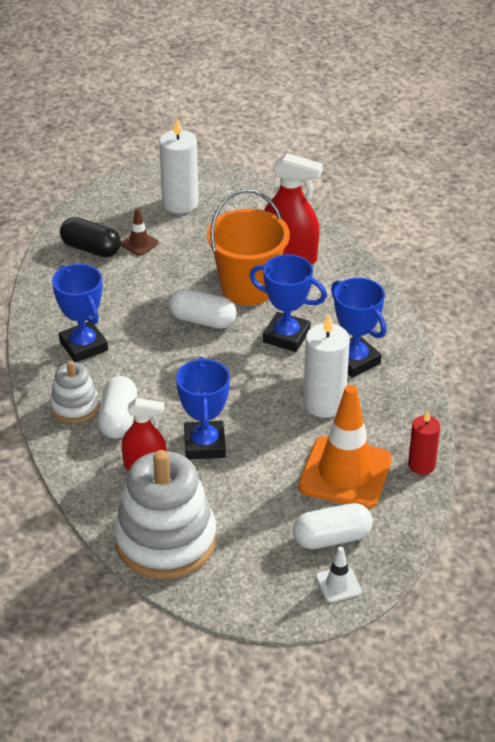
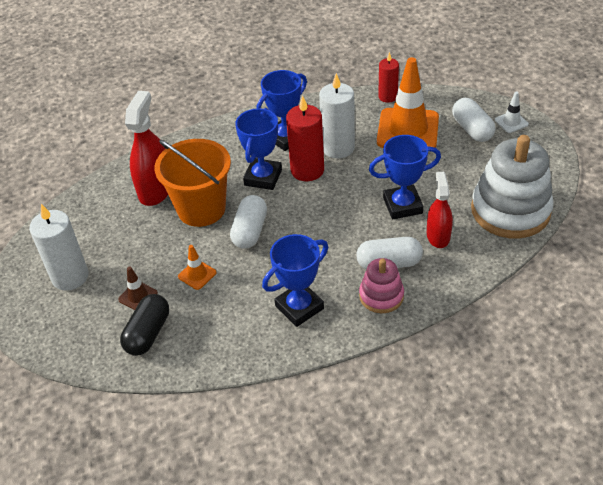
camera: 95 degrees left, 5 degrees up
white stacking toy [50,361,99,423] -> pink stacking toy [359,258,404,313]
none -> orange traffic cone [178,245,217,290]
none -> red candle [286,95,324,181]

